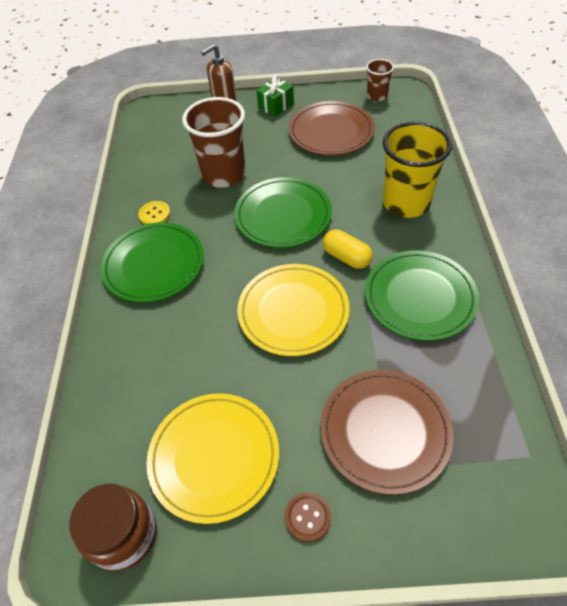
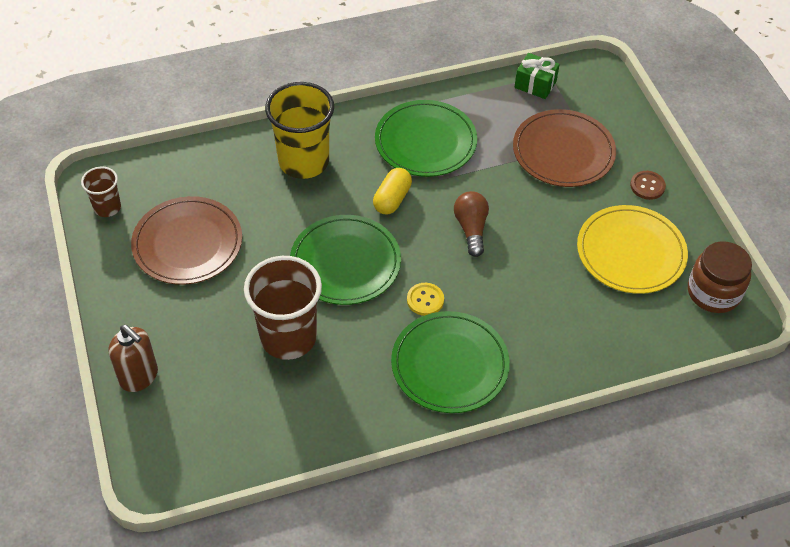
camera: 110 degrees left, 0 degrees up
yellow button [138,201,171,224] -> yellow button moved to [407,283,444,316]
yellow plate [237,264,350,356] -> brown light bulb [454,191,489,257]
green gift [256,75,294,117] -> green gift moved to [514,53,560,99]

